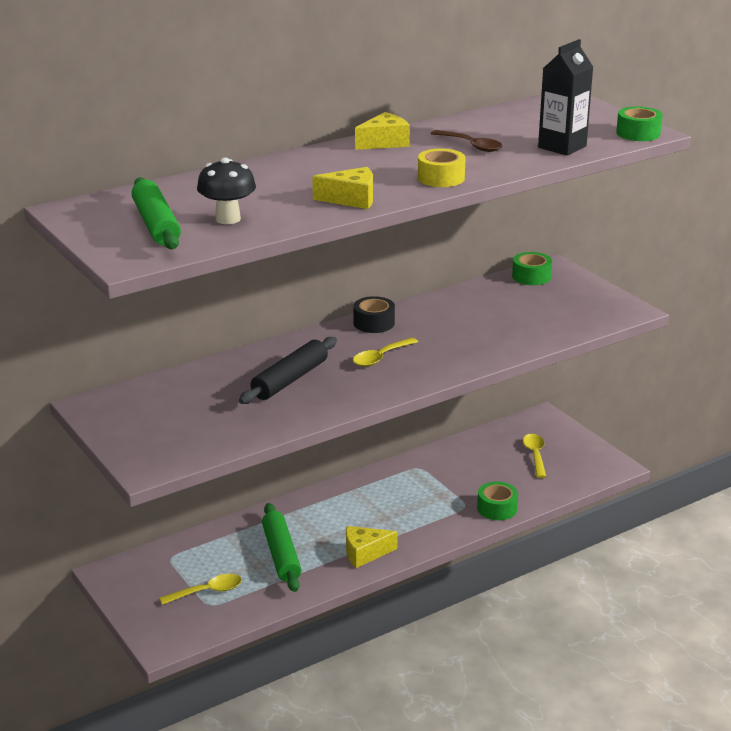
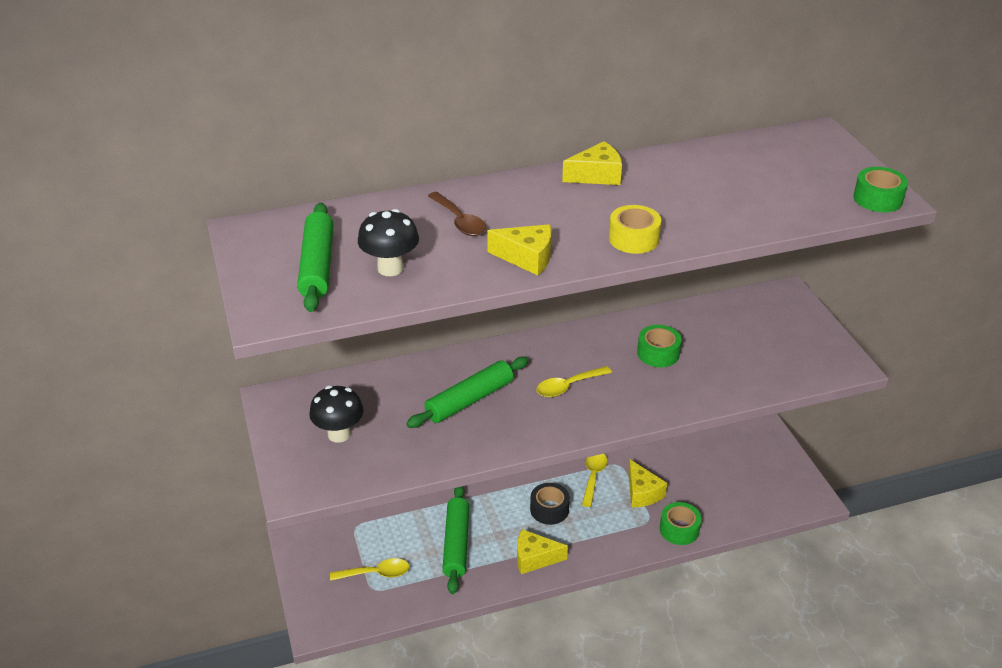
camera: 15 degrees right, 10 degrees up
black rolling pin [239,337,337,404] -> green rolling pin [406,357,529,428]
black tape [353,296,395,333] -> black tape moved to [530,483,570,525]
brown spoon [431,130,503,152] -> brown spoon moved to [428,192,486,236]
green tape [512,252,552,285] -> green tape moved to [637,325,682,367]
yellow spoon [523,434,546,478] -> yellow spoon moved to [582,454,607,507]
black carton [538,39,593,156] -> none
none -> black mushroom [309,385,364,443]
none -> yellow cheese [628,460,667,508]

